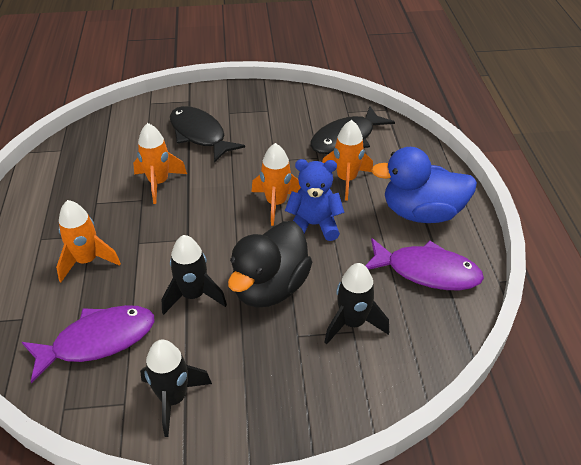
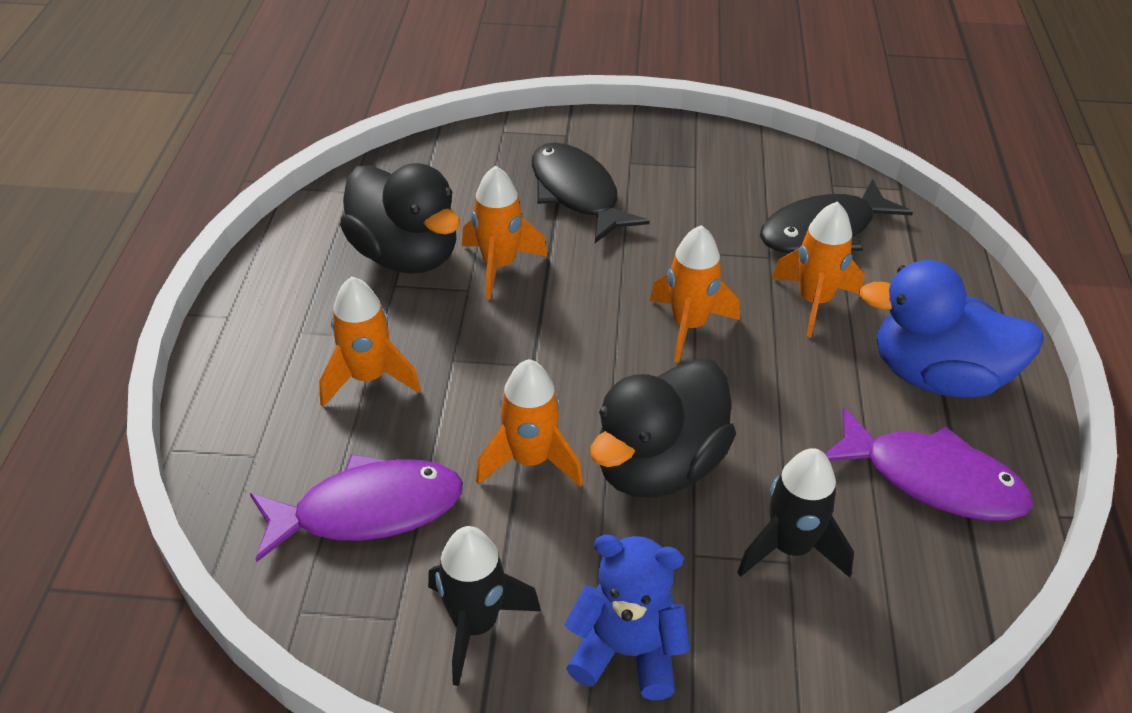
camera: 10 degrees right, 0 degrees up
black rocket [162,235,227,315] -> orange rocket [476,359,583,487]
blue teddy bear [285,159,345,241] -> blue teddy bear moved to [564,535,690,700]
none -> black duck [340,163,460,274]

